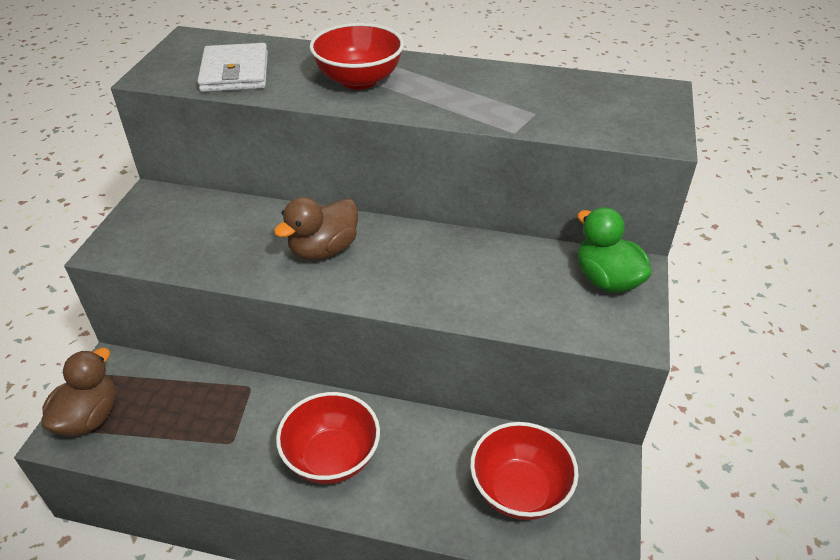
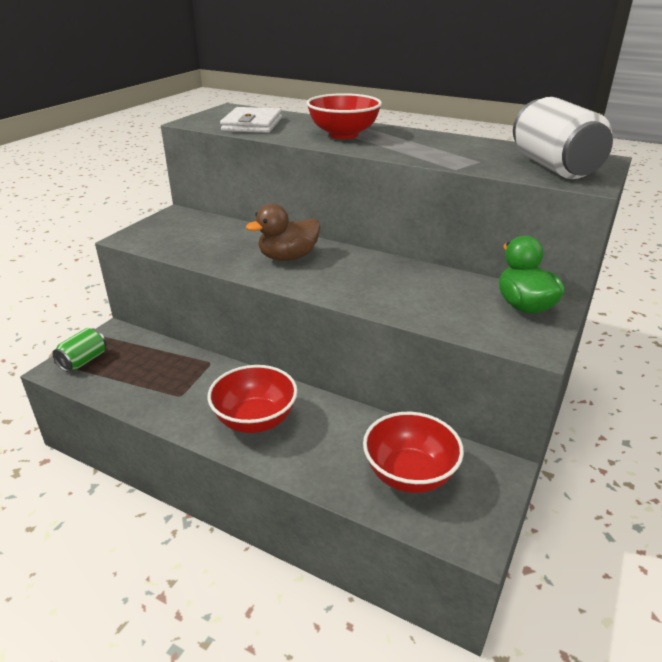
camera: 15 degrees right, 10 degrees down
brown duck [41,348,115,436] -> green can [52,328,106,372]
none -> white can [513,97,613,179]

